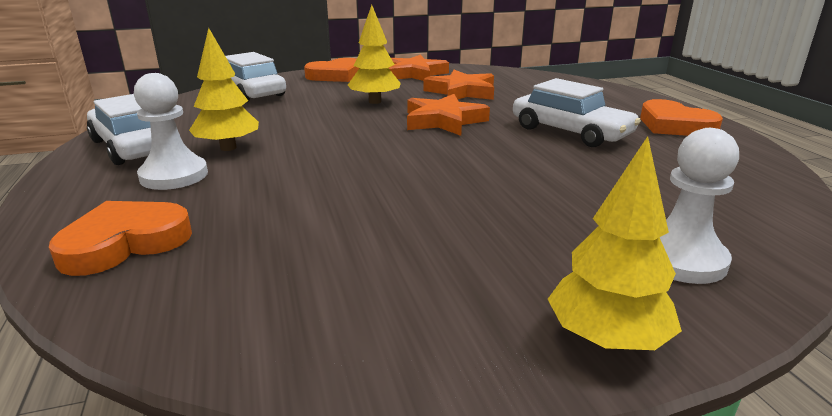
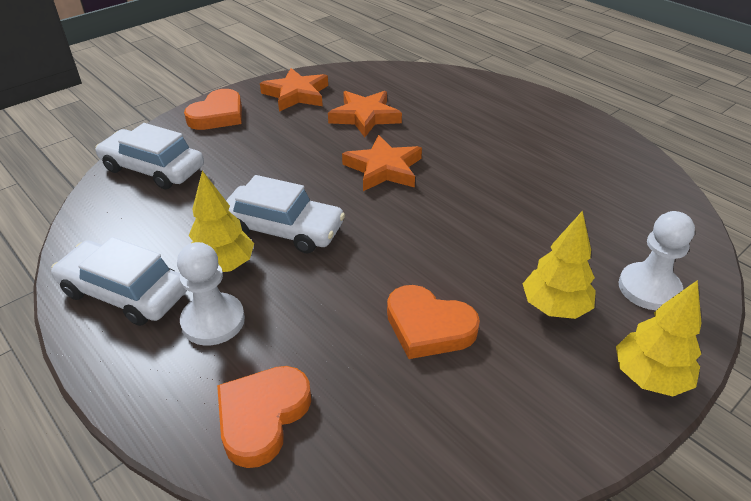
camera: 25 degrees left, 15 degrees up
yellow tree [348,5,401,104] -> yellow tree moved to [523,211,596,319]
white car [513,78,641,147] -> white car moved to [226,175,345,253]
orange heart [640,99,723,136] -> orange heart moved to [387,285,480,359]

